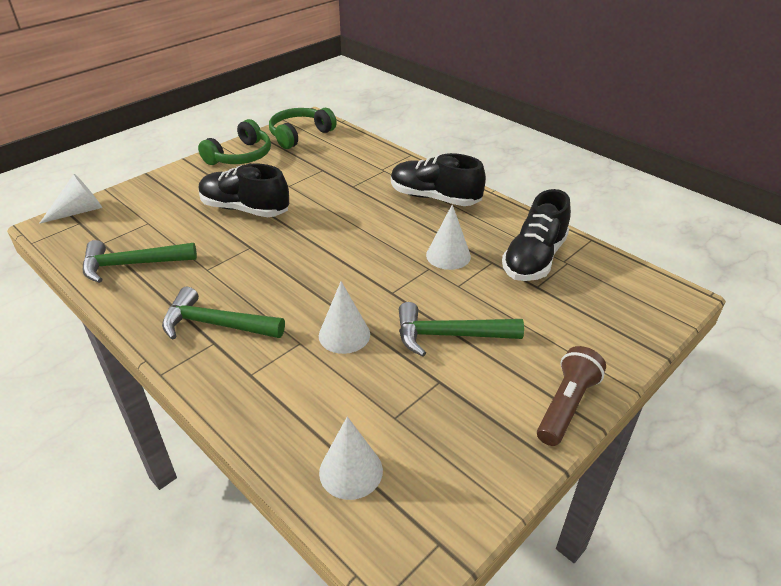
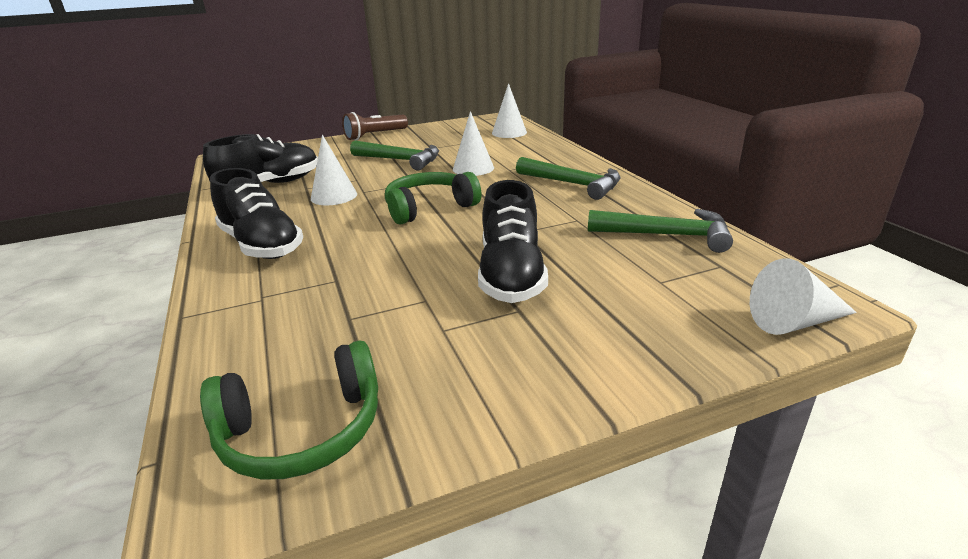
camera: 155 degrees left, 10 degrees down
green headphones [198,119,271,165] -> green headphones moved to [385,172,481,224]
black shoe [199,164,289,217] -> black shoe turned 45 degrees clockwise [478,180,548,303]

